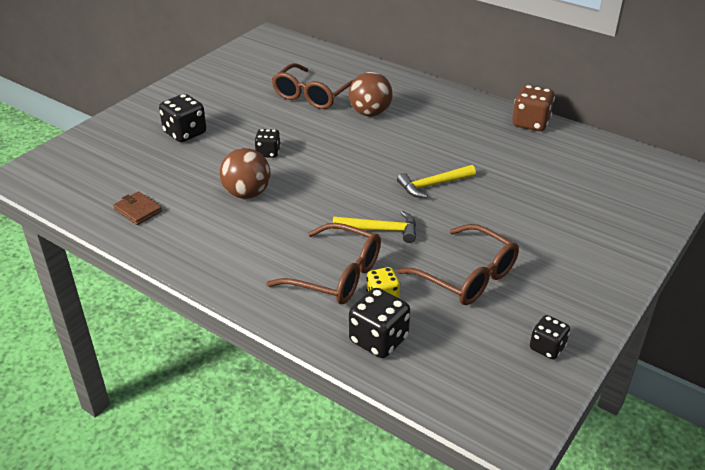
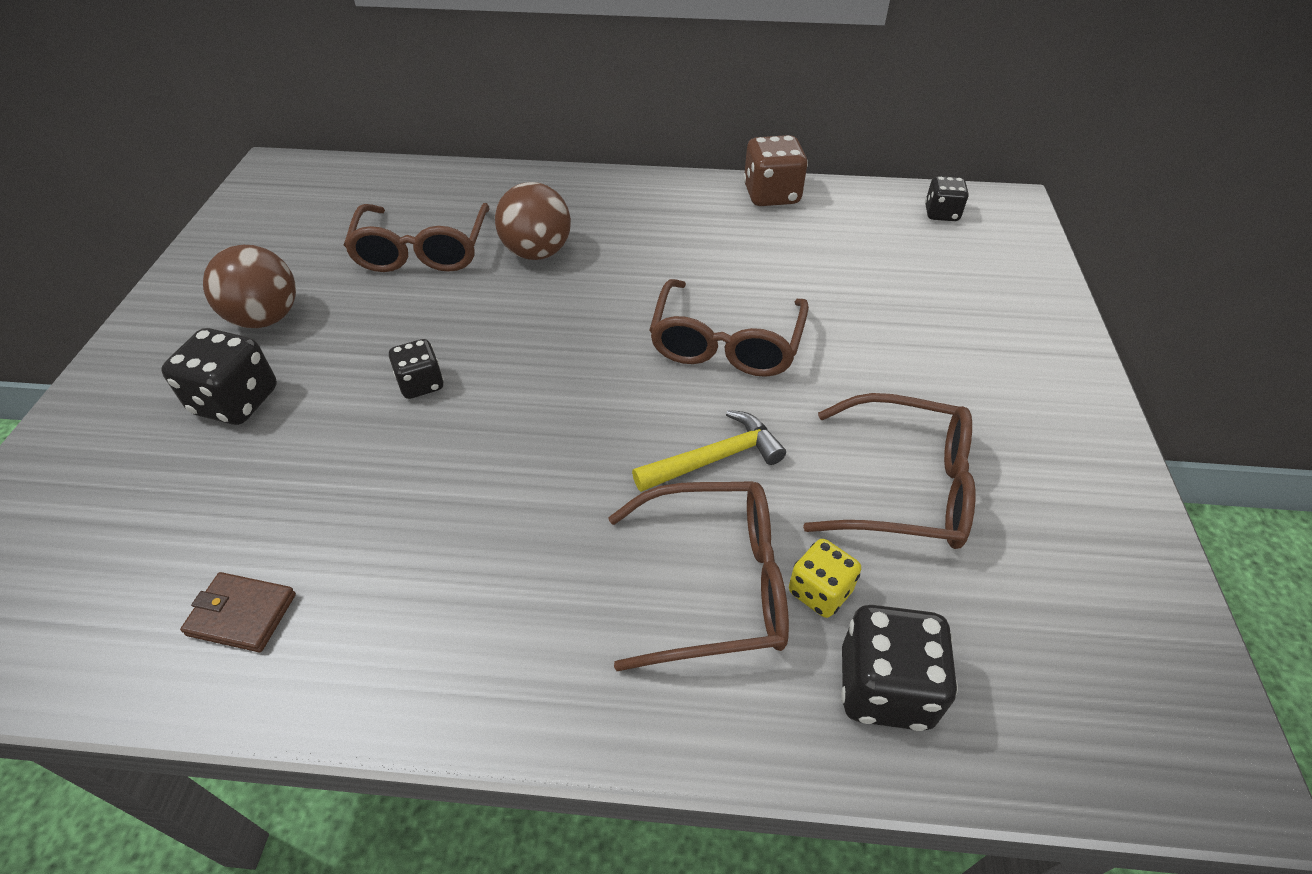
camera: 30 degrees left, 10 degrees up
brown ball [220,148,271,199] -> brown ball moved to [203,245,296,328]
yellow hammer [397,165,476,198] -> brown glasses [650,279,809,377]
black dice [530,315,570,359] -> black dice moved to [925,176,969,221]

